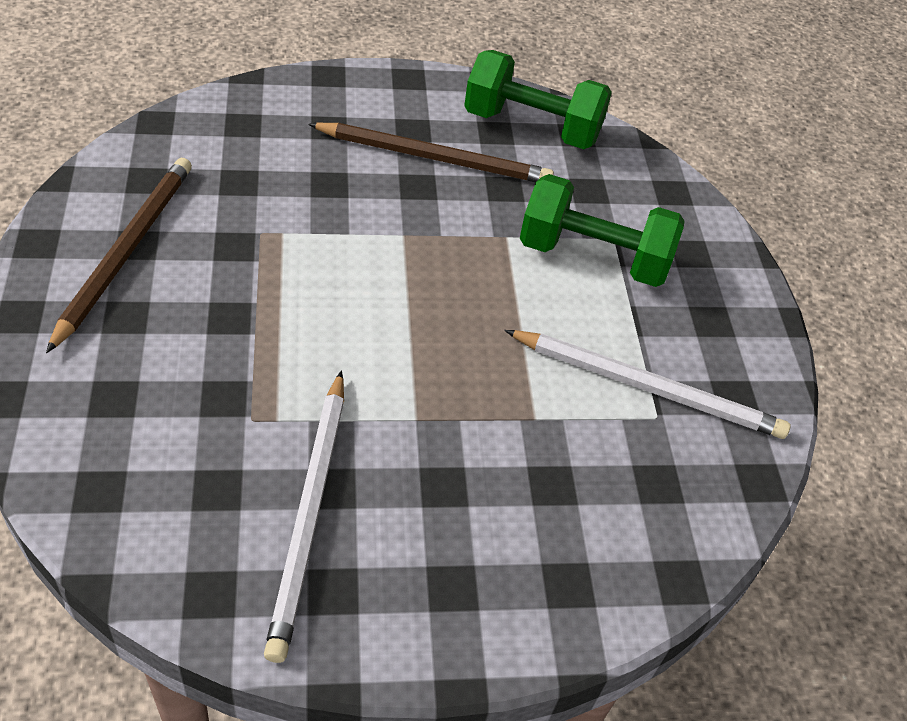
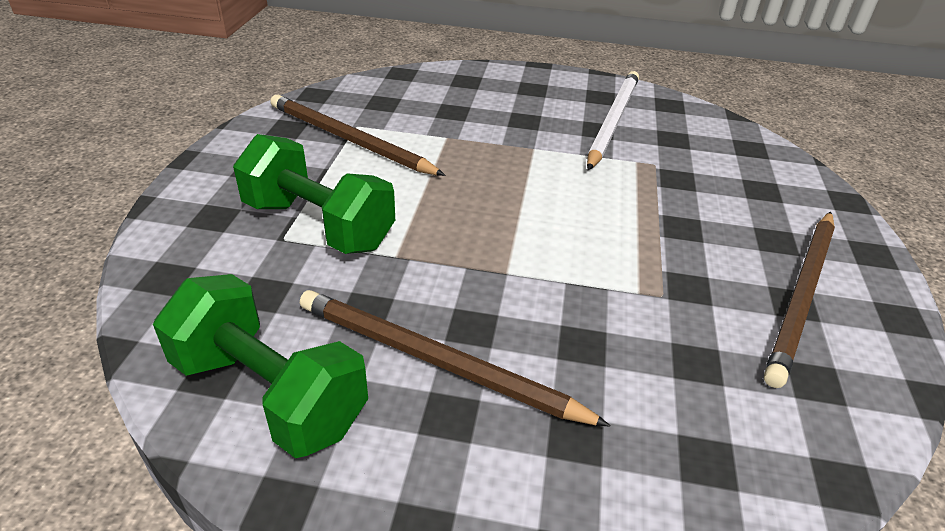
camera: 160 degrees left, 10 degrees down
white pencil [504,330,790,439] -> brown pencil [270,95,445,176]

